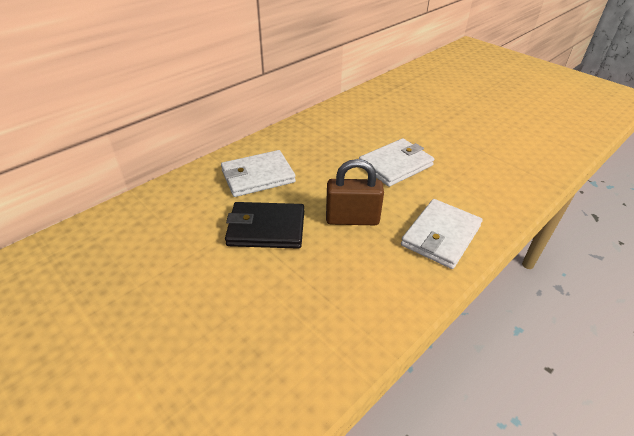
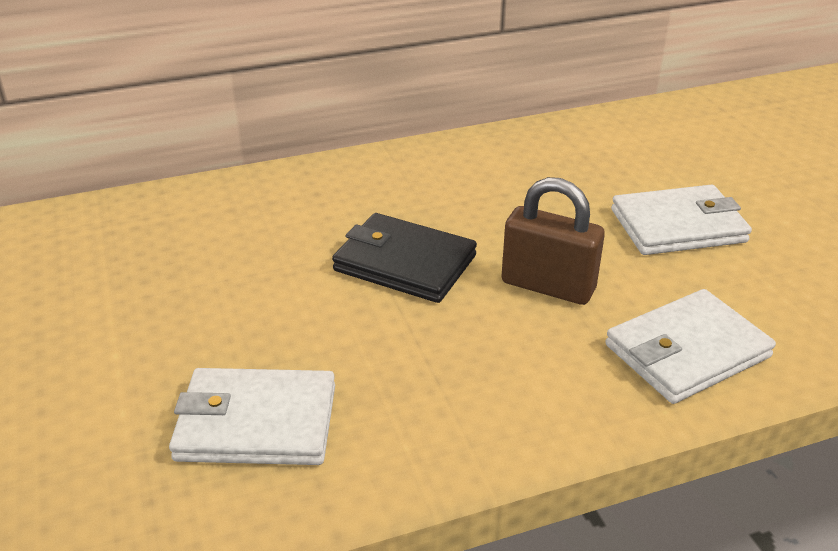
camera: 25 degrees right, 5 degrees down
white wallet [221,150,296,197] -> white wallet moved to [169,368,335,465]

